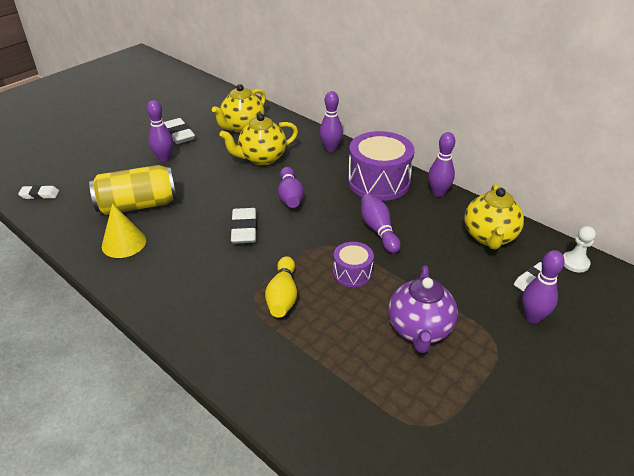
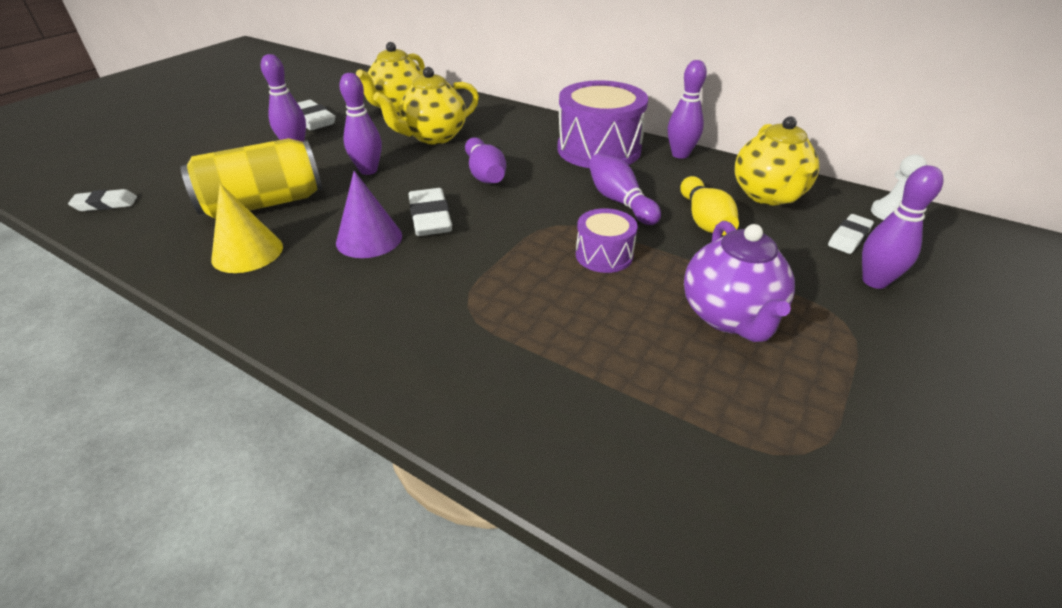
camera: 10 degrees left, 0 degrees up
yellow bowling pin [265,256,297,318] -> yellow bowling pin moved to [680,176,739,235]
purple bowling pin [320,91,343,152] -> purple bowling pin moved to [339,73,382,175]
none -> purple cone [336,171,402,258]

